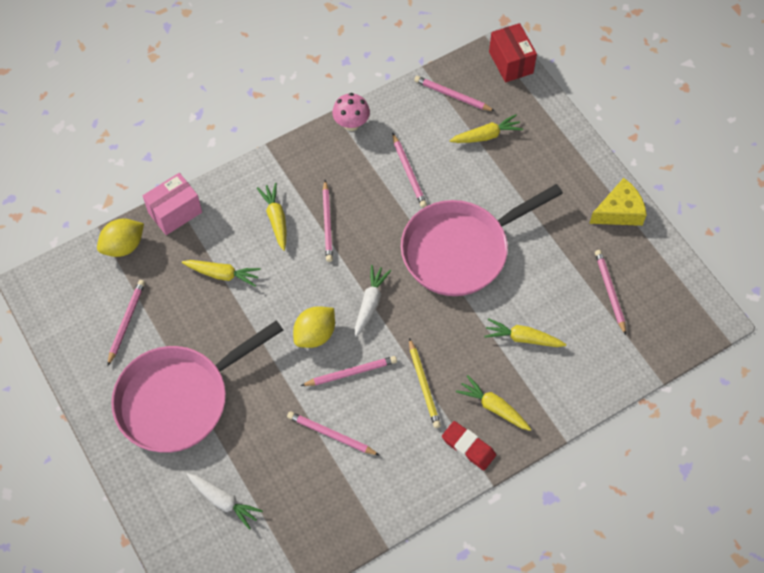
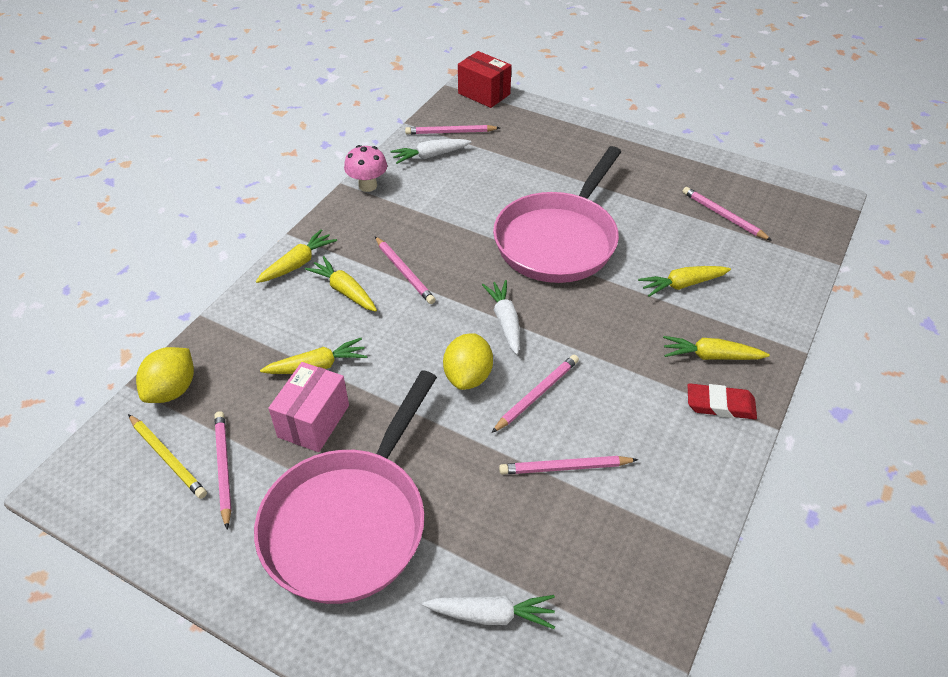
camera: 30 degrees left, 15 degrees down
pink box [143,173,202,235] -> pink box moved to [268,362,349,452]
pink pencil [392,133,427,208] -> none
yellow pencil [409,338,441,428] -> yellow pencil moved to [128,414,207,499]
yellow carrot [449,114,523,143] -> yellow carrot moved to [256,229,337,283]
yellow cheese [589,178,647,226] -> none
none -> white carrot [390,139,471,164]

